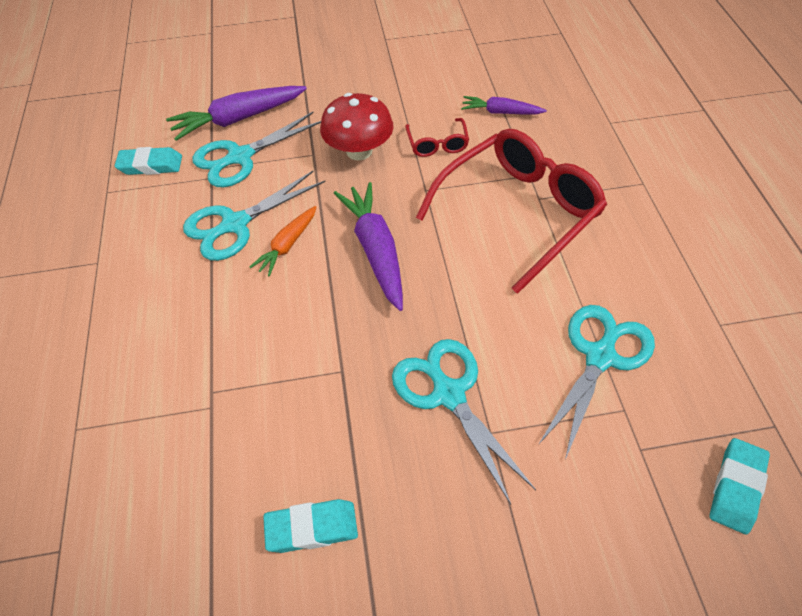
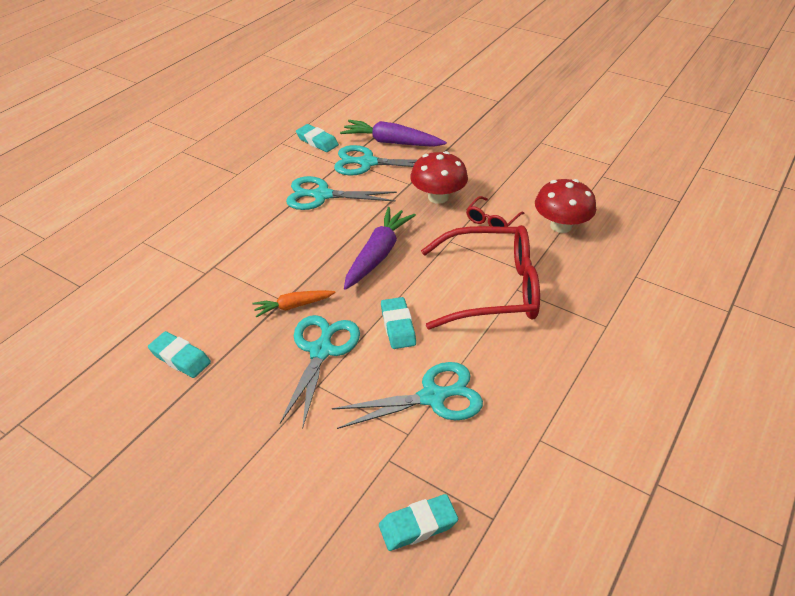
camera: 40 degrees right, 10 degrees down
orange carrot [250,206,316,276] -> orange carrot moved to [252,290,335,317]
purple carrot [461,96,547,114] -> red mushroom [535,179,596,233]
none -> turquoise eraser [381,297,416,349]

